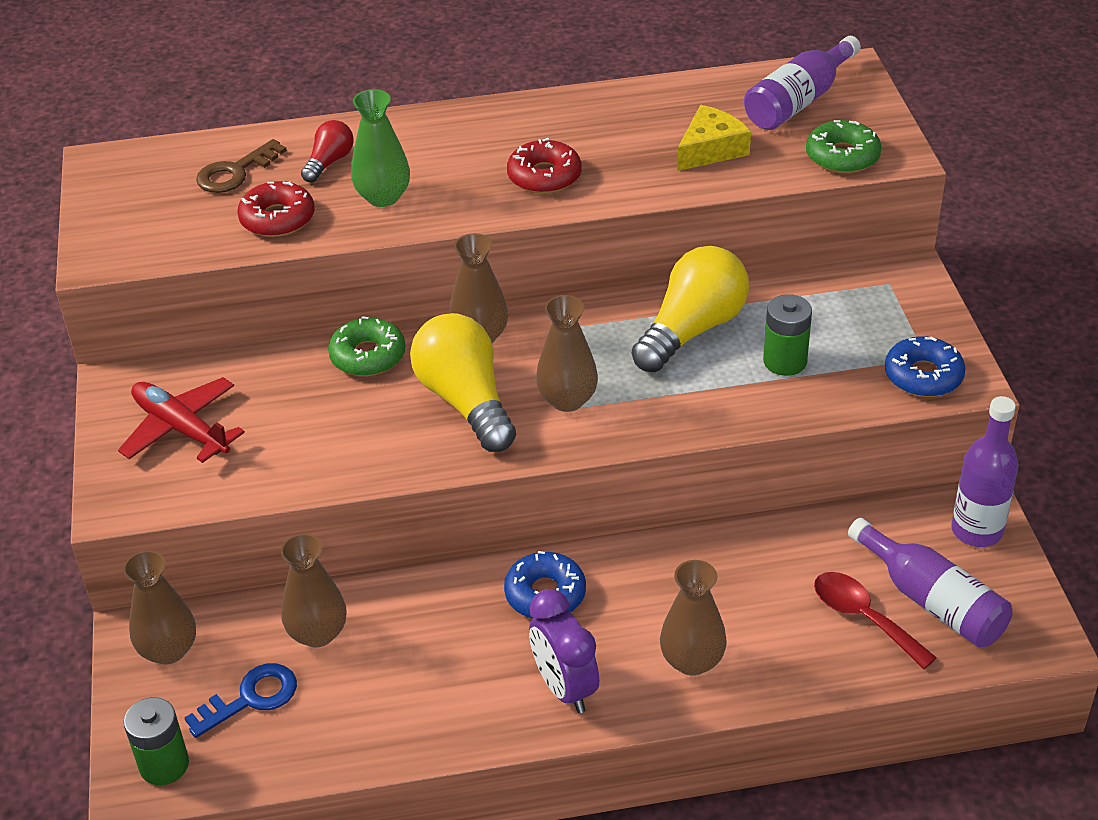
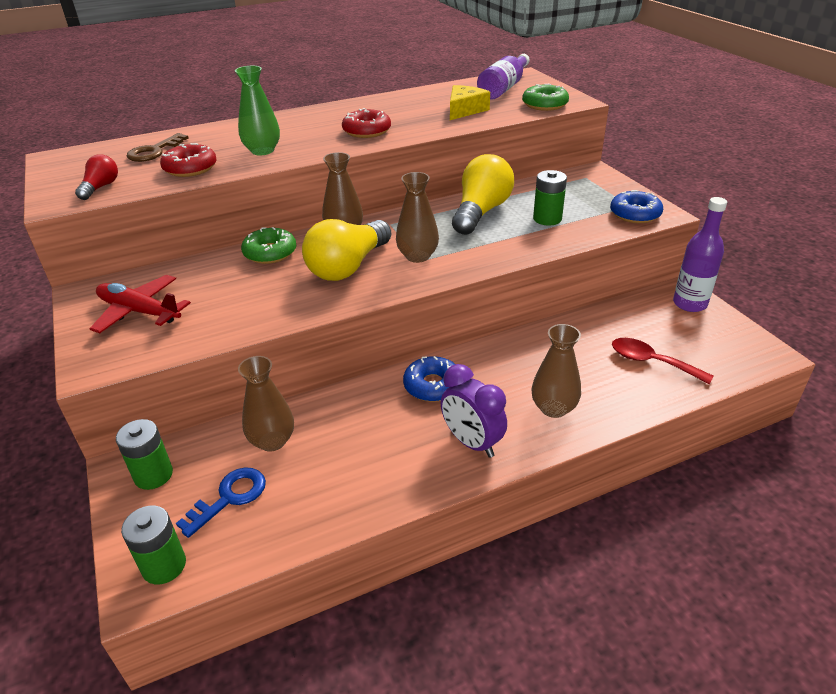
camera: 15 degrees left, 5 degrees down
brown vase [123,550,196,664] -> green battery [116,419,173,490]
red light bulb [301,120,354,183] -> red light bulb moved to [75,154,118,200]
yellow light bulb [410,313,516,452] -> yellow light bulb turned 105 degrees counterclockwise [302,219,391,281]
purple bottle [848,518,1013,648] -> none

